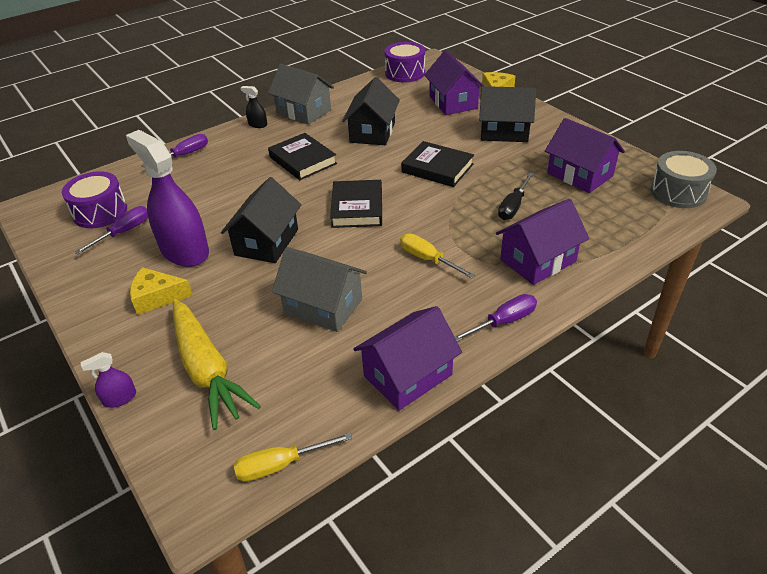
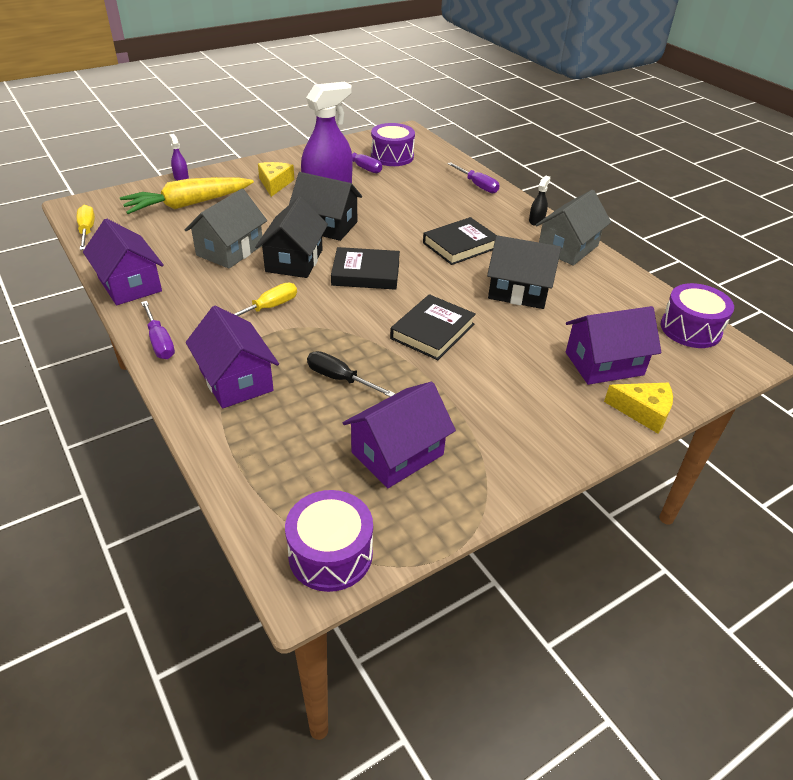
camera: 90 degrees right, 0 degrees up
black house [479,86,536,142] -> black house moved to [255,197,328,278]
grey drum [650,151,717,208] -> purple drum [285,490,373,592]

